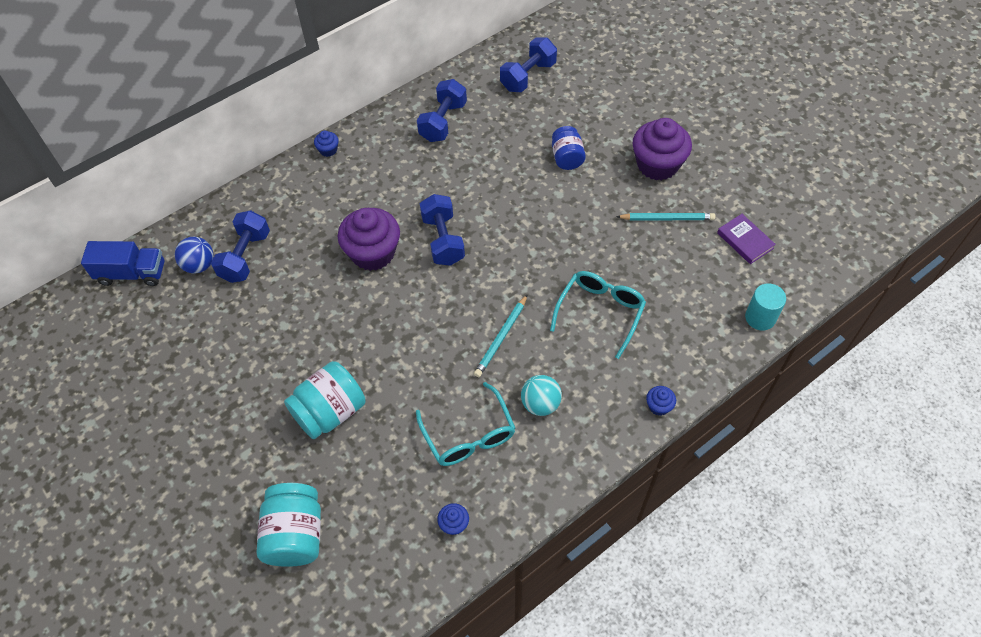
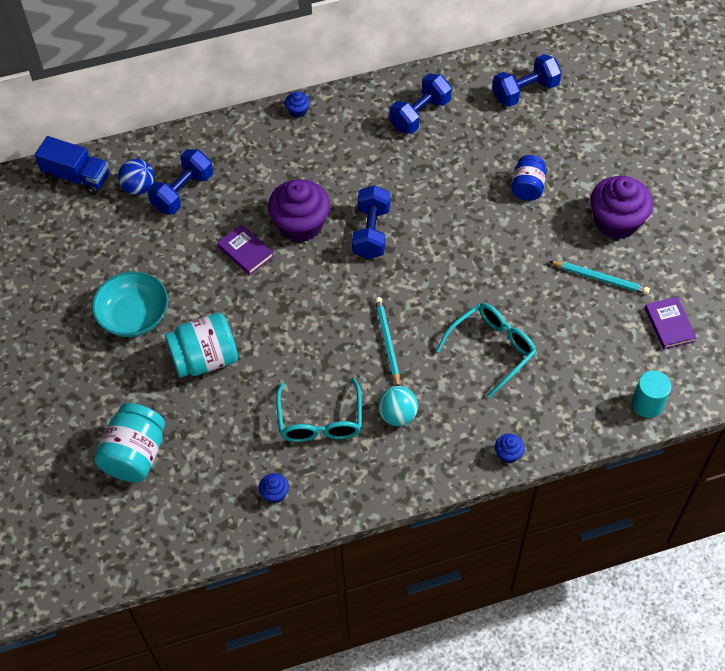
camera: 20 degrees right, 0 degrees up
turquoise pencil [474,294,528,377] -> turquoise pencil turned 120 degrees clockwise [375,297,400,386]
none -> turquoise bowl [92,271,168,337]
none -> purple book [217,224,274,275]

